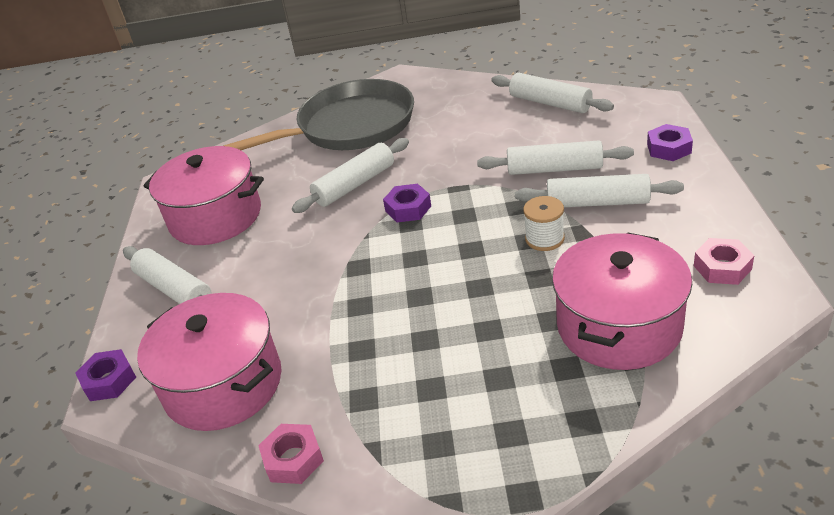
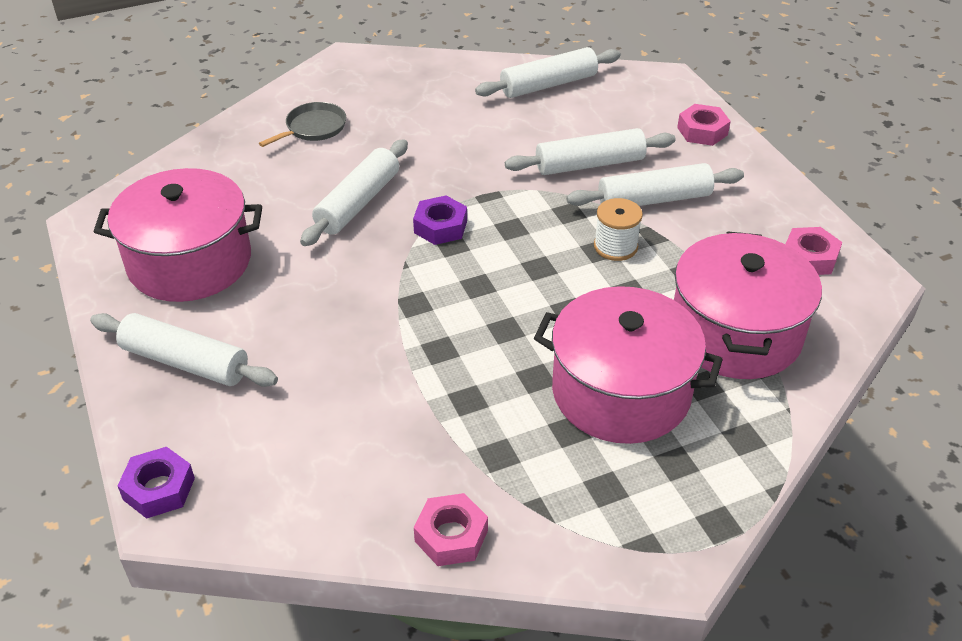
camera: 25 degrees left, 5 degrees up
pink pot [137,293,281,431] -> pink pot moved to [534,286,723,444]
grey pan [223,79,414,150] -> grey pan [259,102,346,147], size x0.40
white rolling pin [491,73,614,113] -> white rolling pin turned 45 degrees counterclockwise [475,47,621,98]
purple nut [647,124,693,161] -> pink nut [677,104,731,146]

